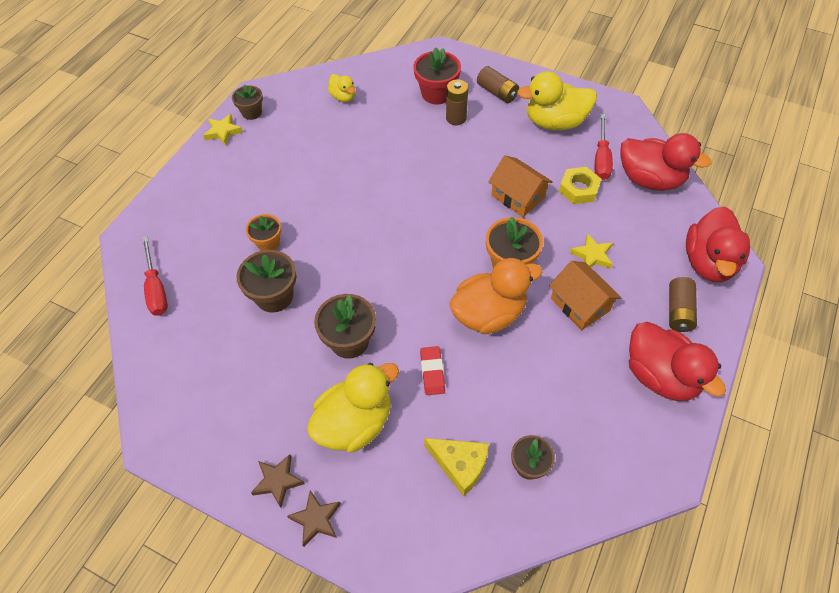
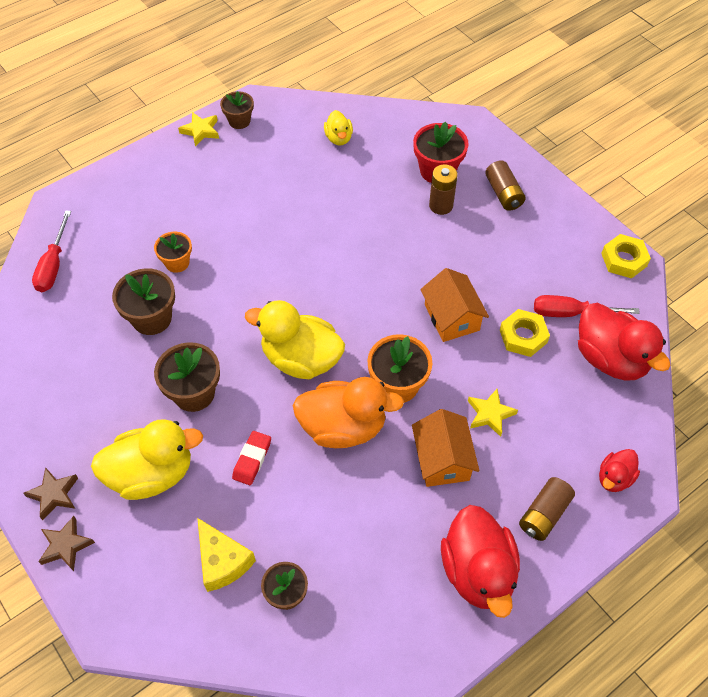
camera: 25 degrees right, 0 degrees up
yellow duck [517,71,597,130] -> yellow duck moved to [245,300,345,379]
red screwdriver [595,114,613,180] -> red screwdriver turned 60 degrees clockwise [534,295,640,317]
red duck [686,206,750,282] -> red duck [599,449,640,492], size x0.51
none -> yellow nut [601,234,651,279]

